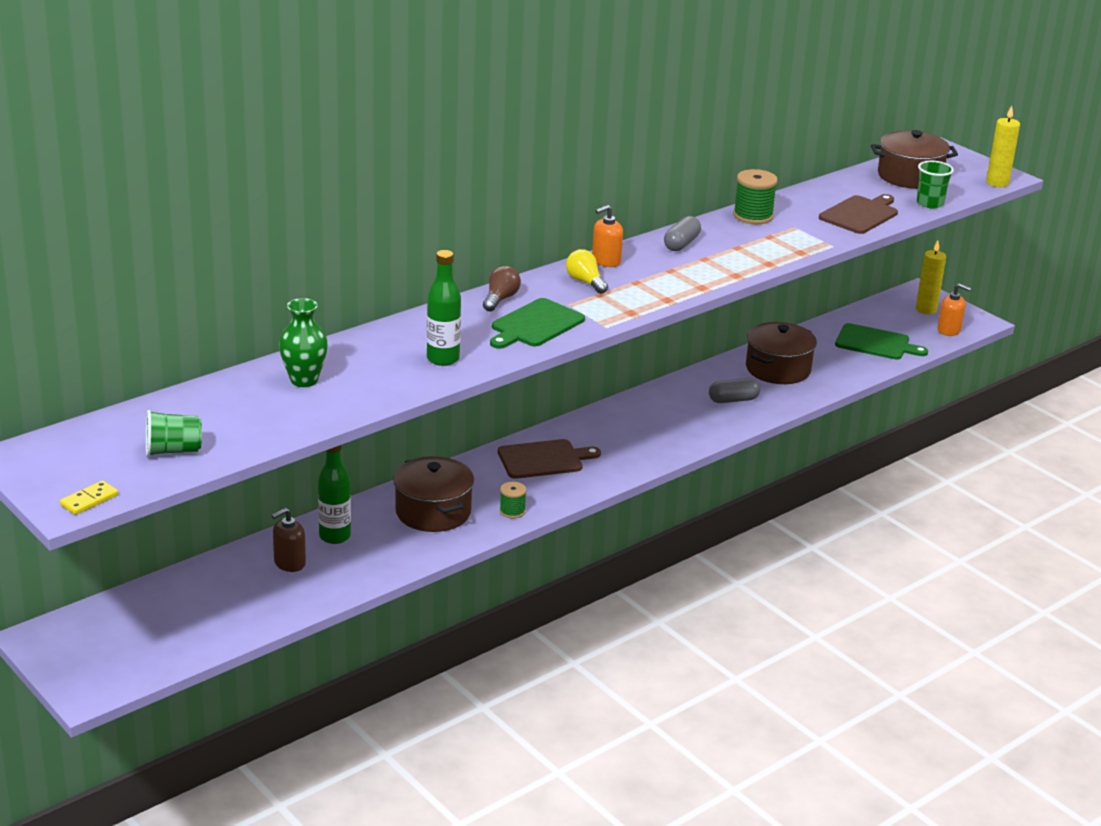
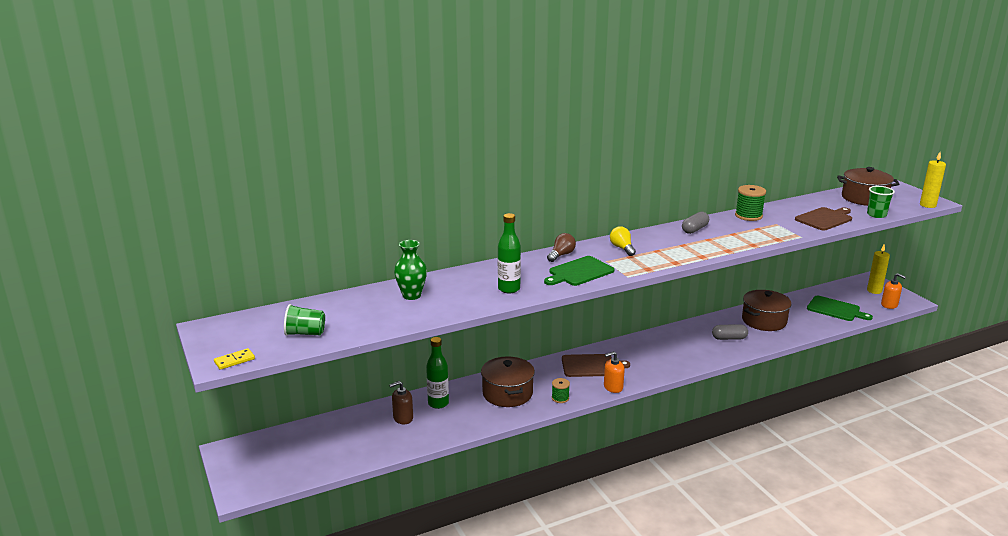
camera: 15 degrees right, 5 degrees down
orange soap dispenser [592,205,623,267] -> orange soap dispenser moved to [604,351,625,393]

